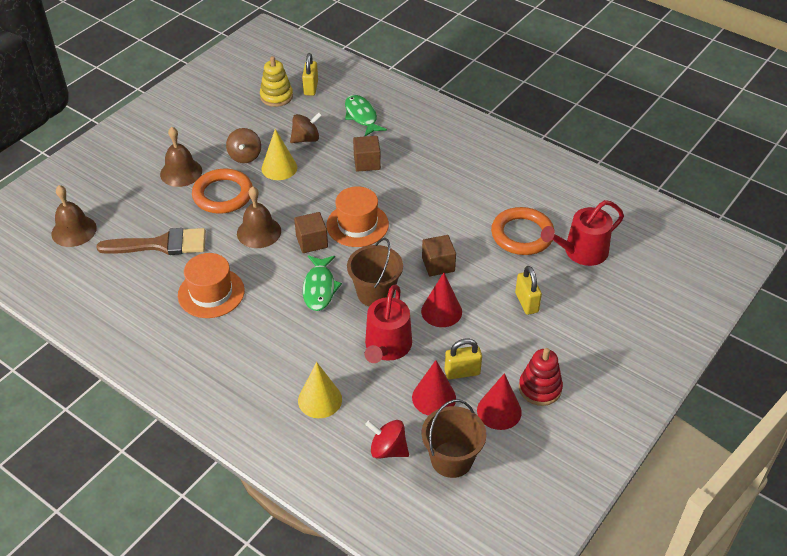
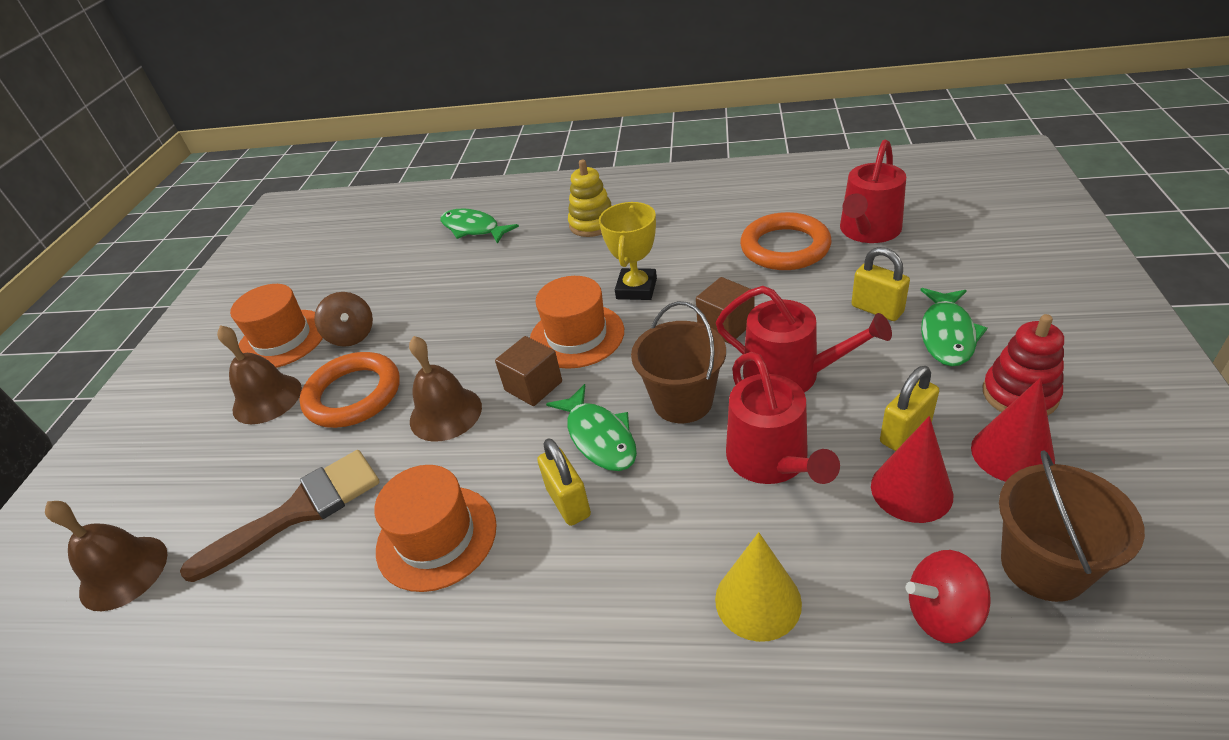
camera: 25 degrees left, 5 degrees down
yellow stacking toy [260,56,293,107] -> yellow stacking toy moved to [568,160,612,237]
yellow cone [262,129,297,180] -> none
brown spinning top [290,112,322,143] -> none
yellow padlock [302,53,318,96] -> yellow padlock moved to [537,438,591,526]
brown cube [353,136,381,172] -> none
red cone [421,273,462,327] -> red watering can [716,286,892,392]
none -> orange hat [230,284,323,368]
none -> yellow trophy [599,202,657,300]
none -> green fish [921,288,987,366]

